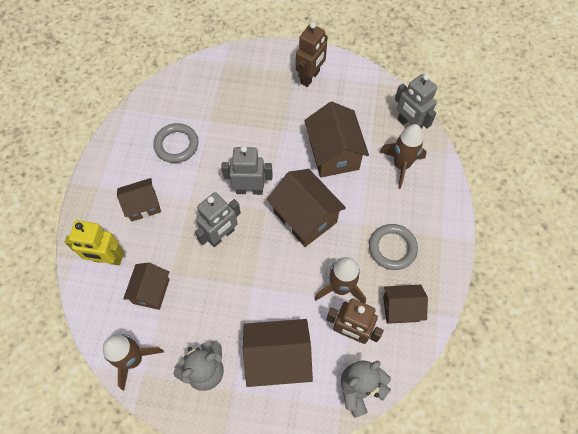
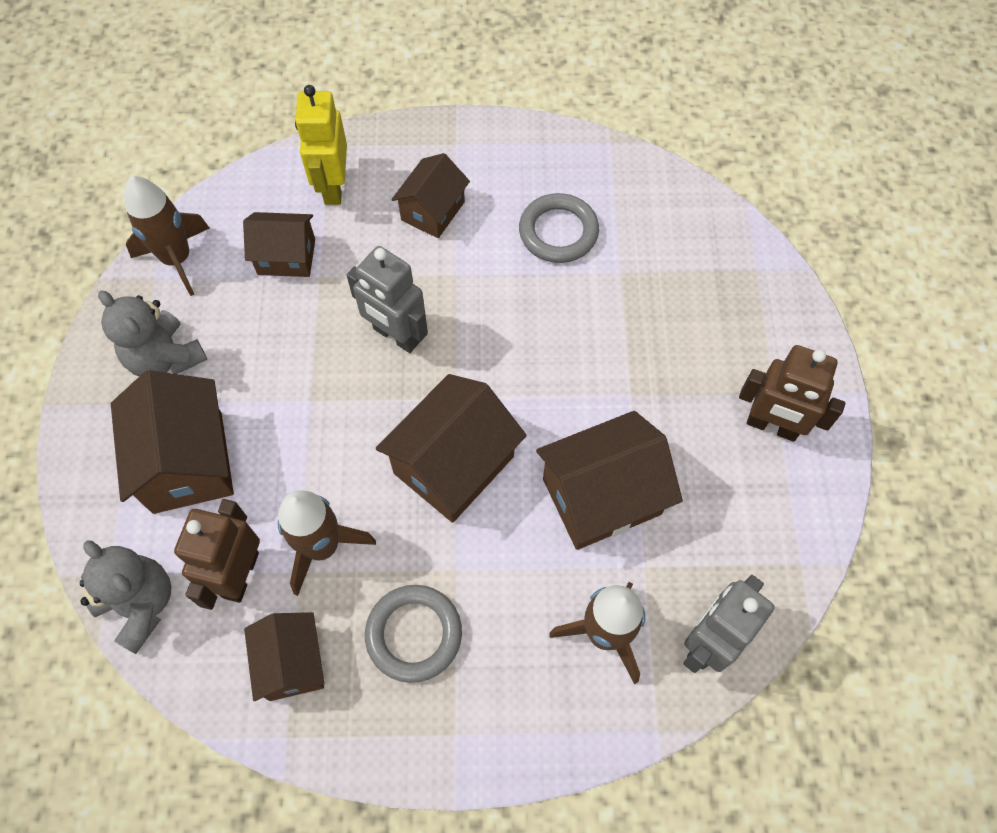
camera: 80 degrees right, 0 degrees up
brown house [117,178,161,222] -> brown house turned 60 degrees clockwise [391,153,470,238]
grey robot [221,146,272,195] -> none

